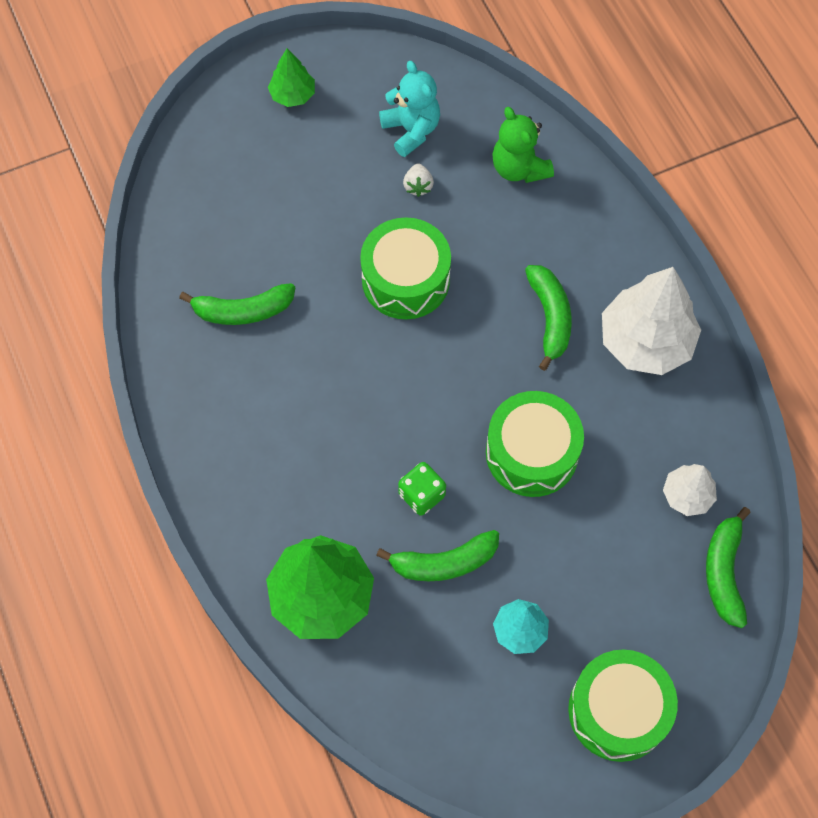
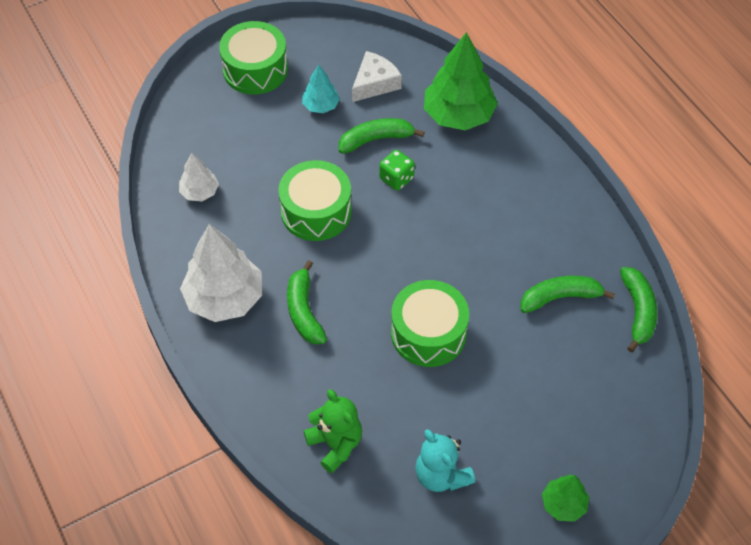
camera: 175 degrees right, 10 degrees down
white strawberry [403,164,434,197] -> none
green banana [706,507,751,628] -> green banana moved to [620,267,657,352]
none -> white cheese [352,51,402,102]

